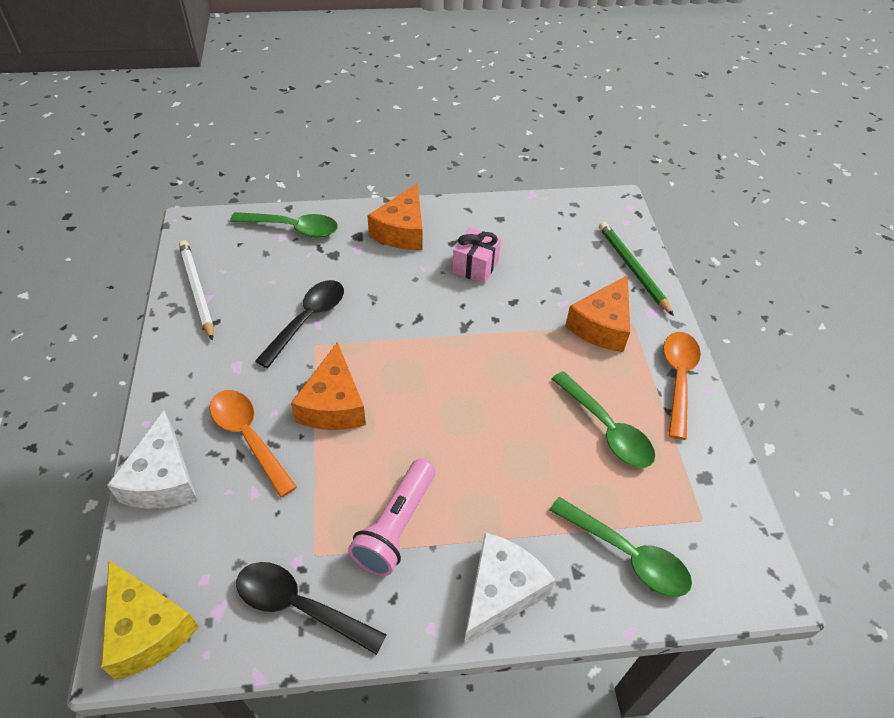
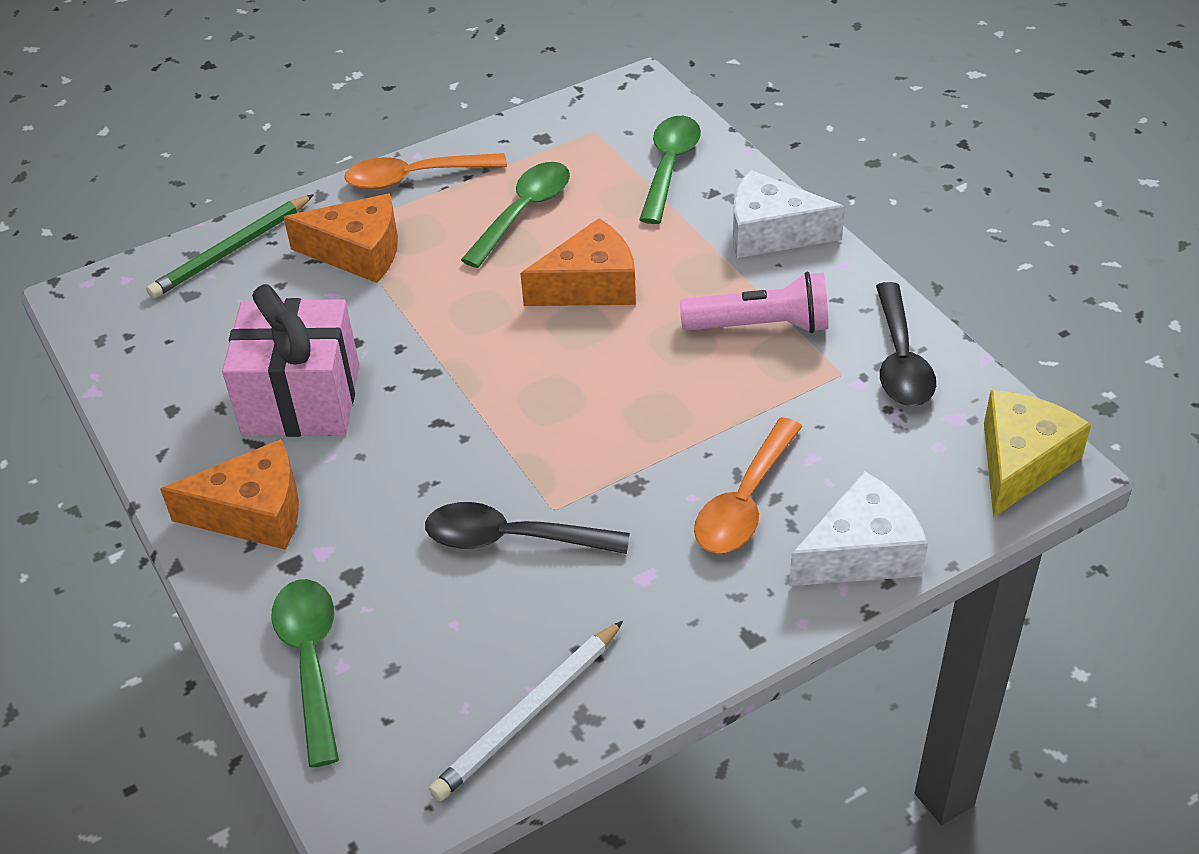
camera: 110 degrees left, 5 degrees down
orange cheese [291,342,366,430] -> orange cheese moved to [520,218,636,306]
pink gift [452,227,501,284] -> pink gift [222,284,359,437], size x1.75

